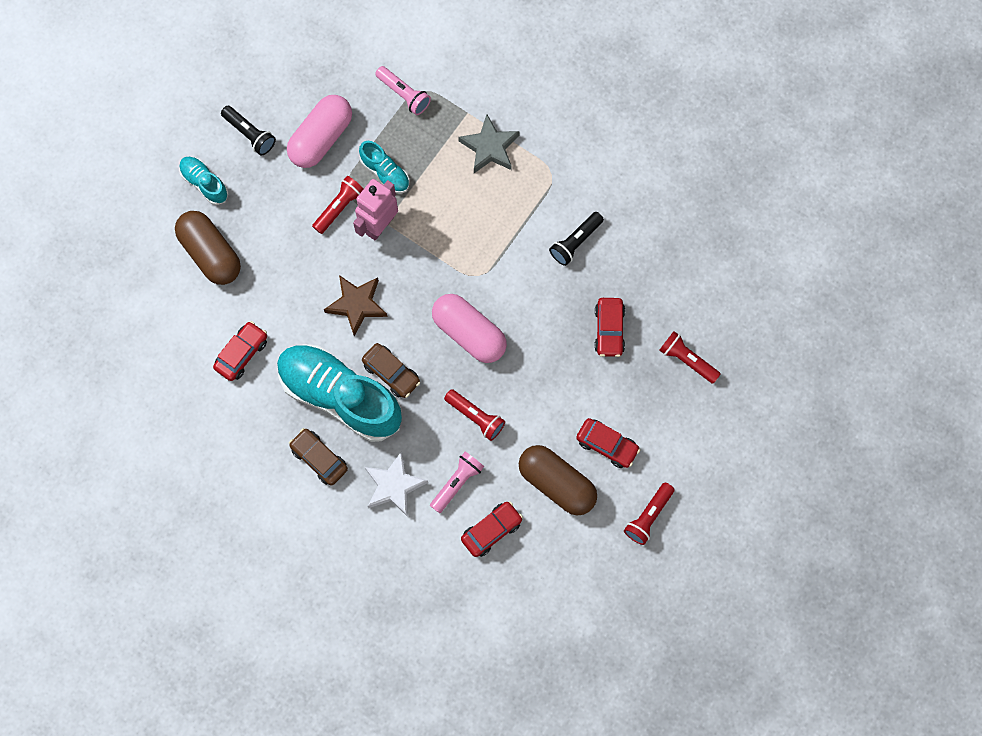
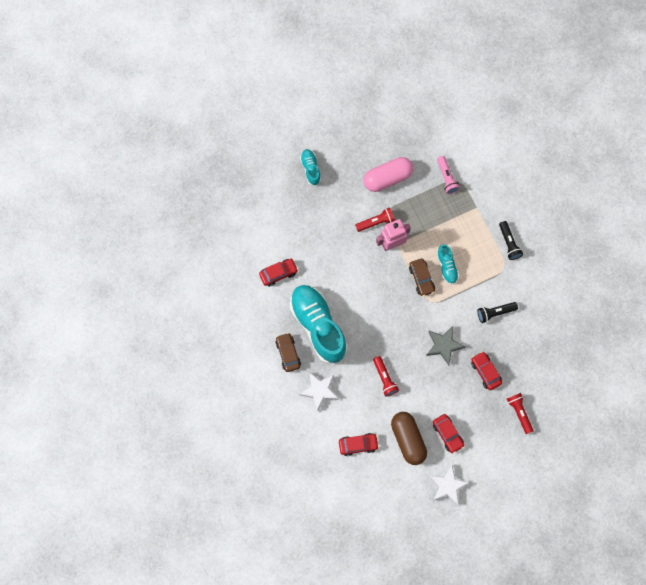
camera: 30 degrees right, 0 degrees up
brown capsule [175,211,241,285] -> none
black flashlight [221,106,276,155] -> black flashlight moved to [499,221,523,260]
brown star [324,275,387,336] -> none
turquoise shoe [359,141,410,193] -> turquoise shoe moved to [437,244,459,285]
brown car [362,343,420,398] -> brown car moved to [409,258,435,296]
pink flashlight [430,452,484,513] -> none
pink capsule [432,294,507,363] -> none
grey star [458,114,520,173] -> grey star moved to [426,326,466,365]
red car [594,298,625,357] -> red car turned 120 degrees clockwise [471,351,502,390]
red flashlight [624,483,675,545] -> white star [429,465,470,505]

